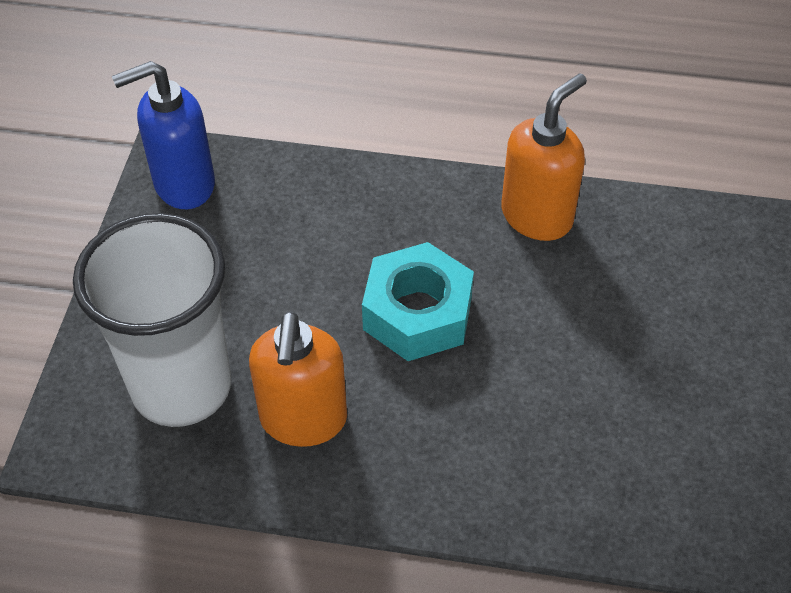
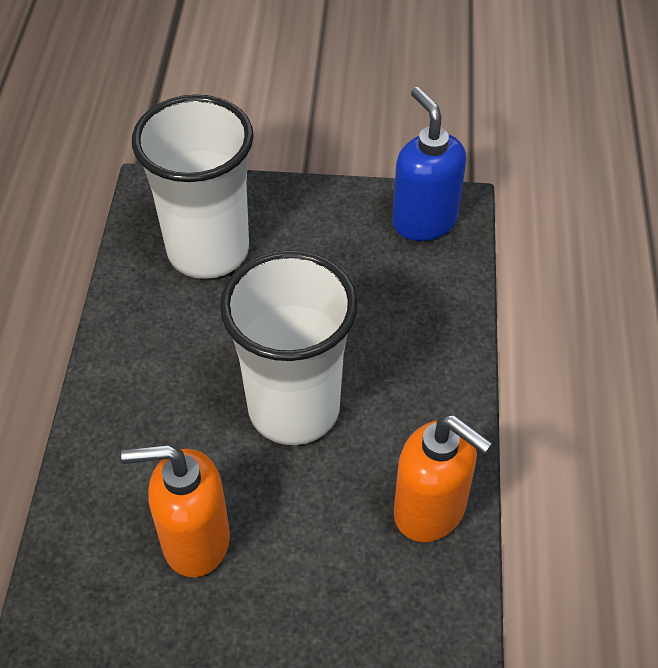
camera: 85 degrees right, 0 degrees up
orange soap dispenser [249,311,347,447] -> orange soap dispenser moved to [121,444,230,577]
turquoise nut [362,242,474,361] -> white cup [220,250,358,445]

